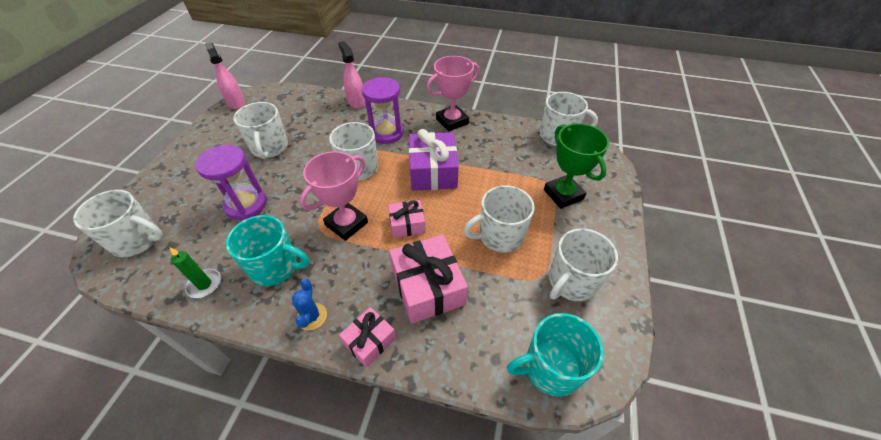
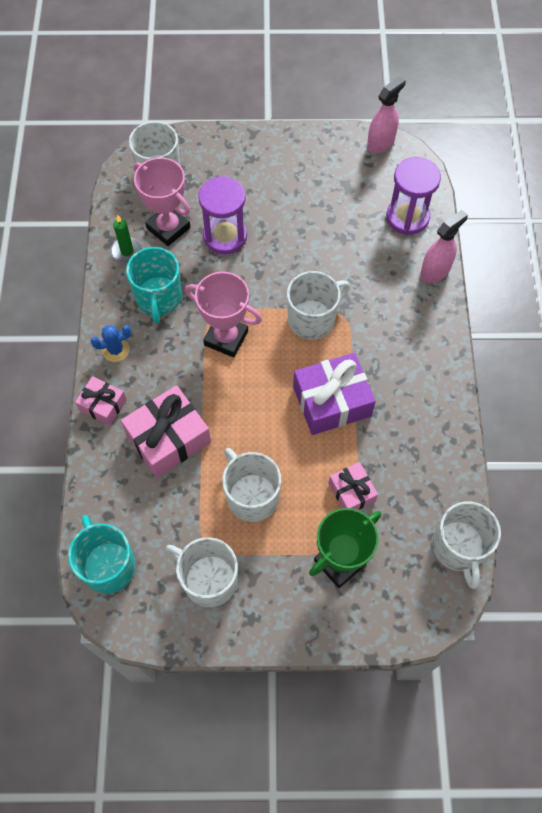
camera: 75 degrees right, 15 degrees up
white mug [233,102,288,159] -> none
purple hourglass [362,77,404,144] -> purple hourglass moved to [386,157,441,235]
pink gift [388,200,426,238] -> pink gift moved to [329,462,378,510]
pink trophy [426,56,480,131] -> pink trophy moved to [134,157,190,246]

